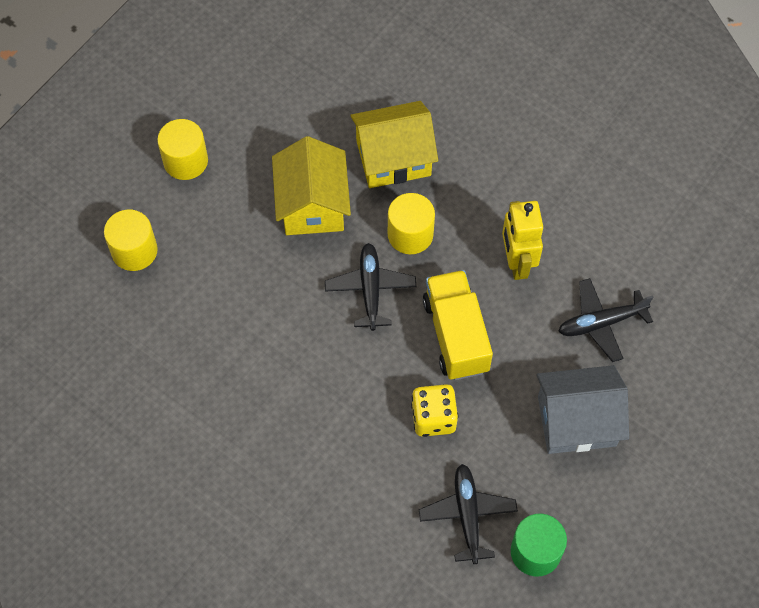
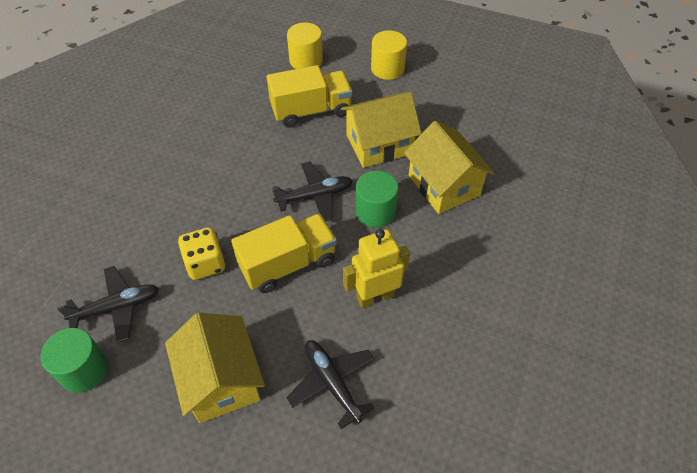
camera: 75 degrees right, 10 degrees down
yellow cylinder [388,193,435,254] -> green cylinder [355,171,398,228]
grey house [536,365,629,454] -> yellow house [165,312,265,423]
none -> yellow truck [267,65,353,128]

